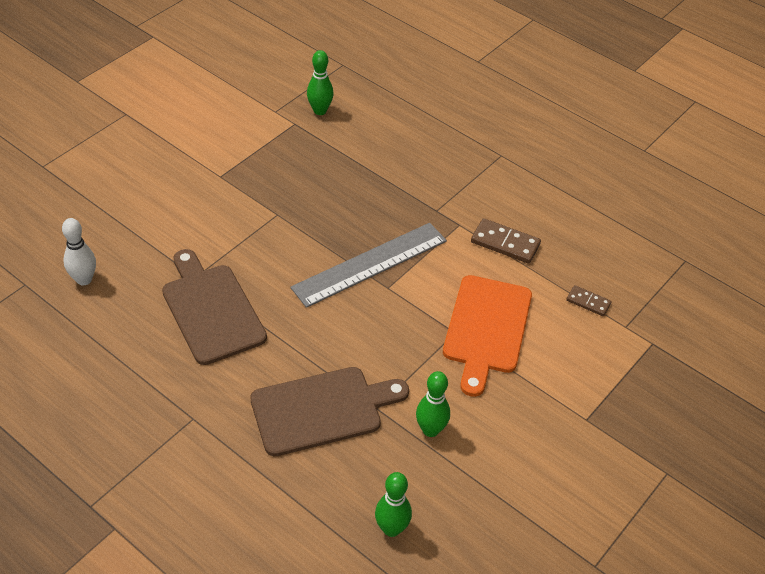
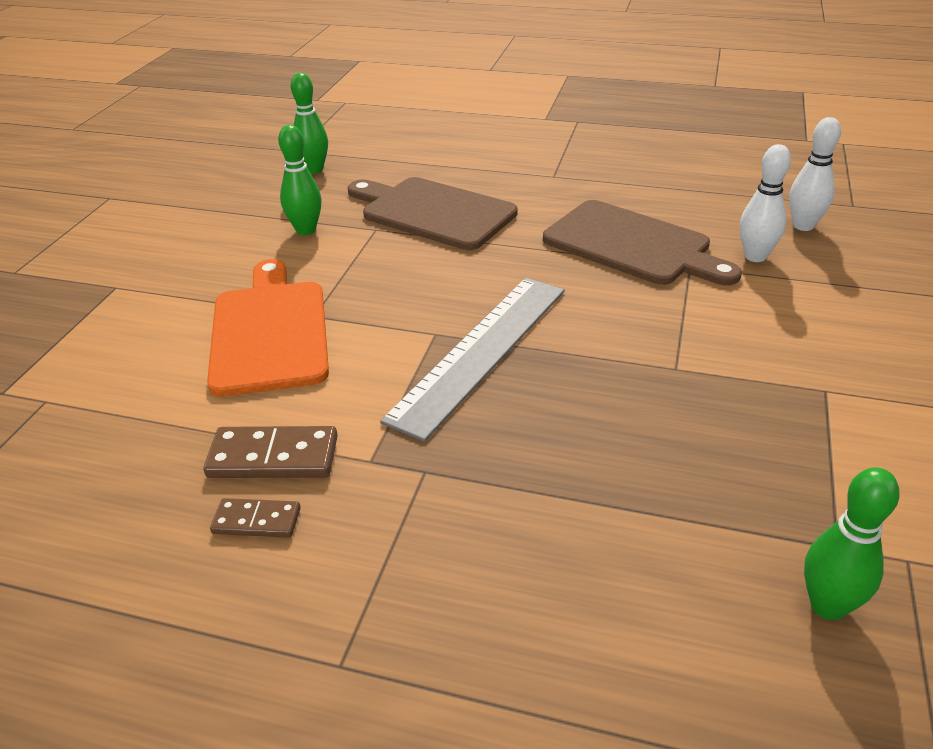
camera: 160 degrees right, 10 degrees down
brown cutting board [250,367,409,456] -> brown cutting board turned 75 degrees clockwise [348,177,517,250]
brown domino [566,285,611,316] -> brown domino moved to [210,498,301,538]
none -> white bowling pin [740,144,791,262]

